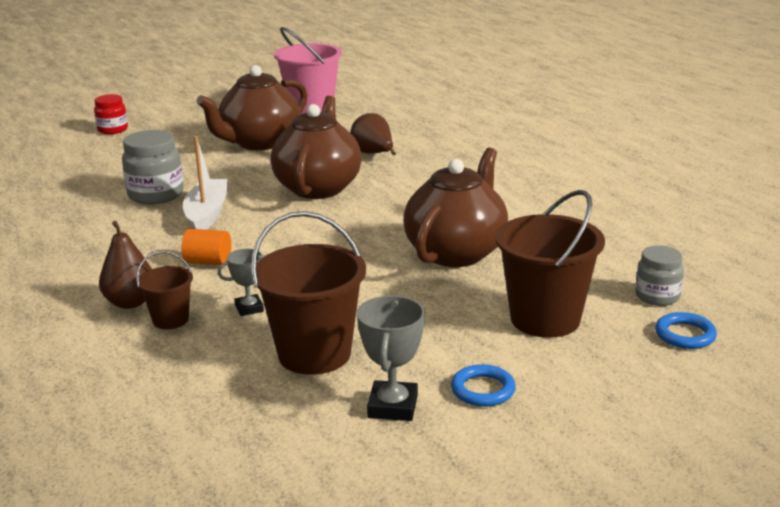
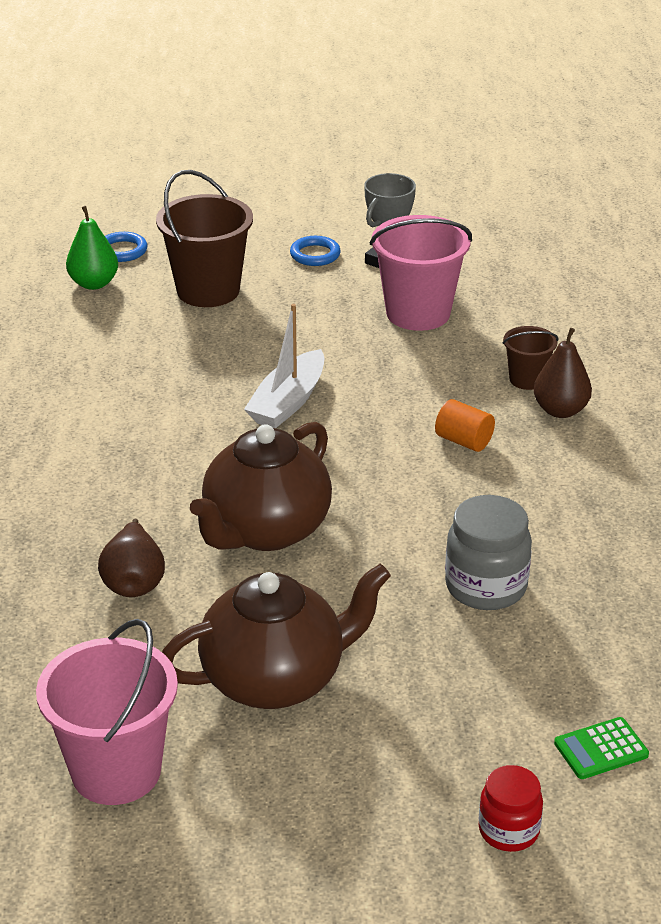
camera: 155 degrees left, 10 degrees up
white boat [183,136,227,230] -> white boat moved to [244,304,324,428]
grey trophy [218,249,266,316] -> none
brown bucket [251,211,366,375] -> pink bucket [370,215,472,331]
brown teapot [403,148,508,267] -> none
grey jar [635,246,684,306] -> green pear [66,206,118,290]
none -> green calculator [554,717,649,779]

